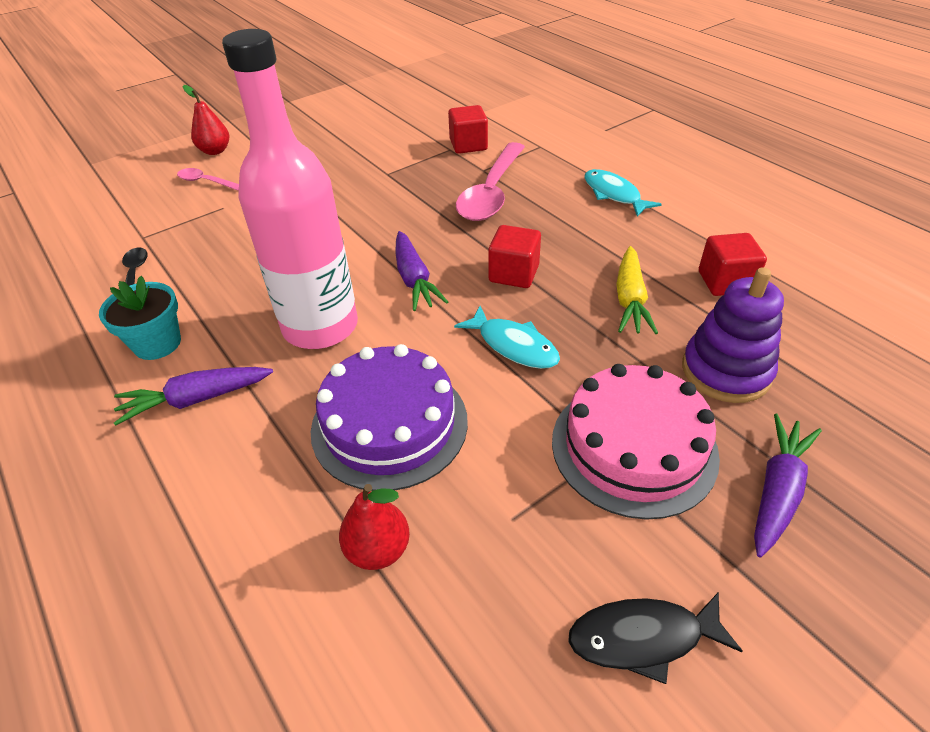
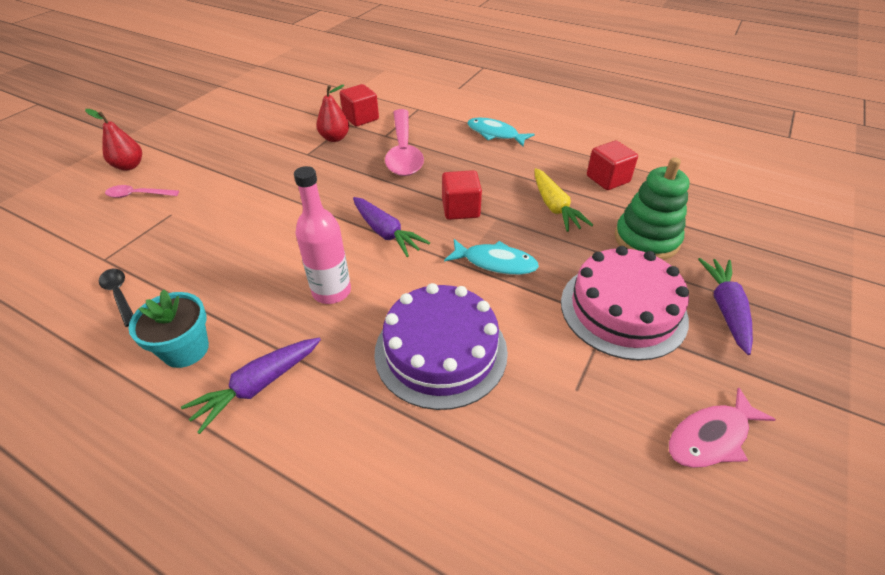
camera: 25 degrees left, 0 degrees up
pink bottle [222,29,358,349] -> pink bottle [294,166,351,304], size x0.58
red pear [339,484,410,570] -> red pear moved to [316,85,349,142]
black fish [568,592,743,684] -> pink fish [669,387,776,468]
purple stacking toy [682,267,784,403] -> green stacking toy [615,157,689,260]

